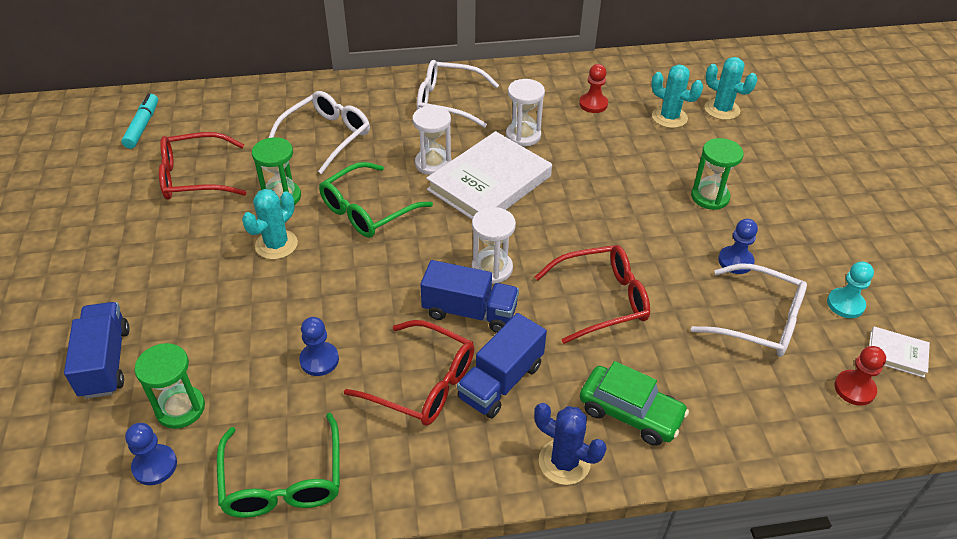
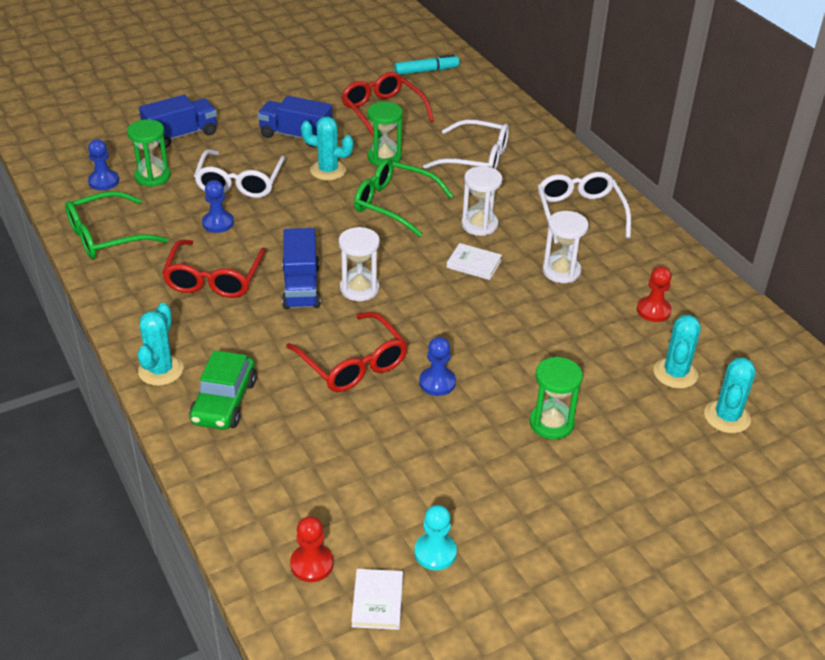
camera: 70 degrees right, 5 degrees down
white book [426,131,552,219] -> white book [446,243,502,280], size x0.44
blue truck [457,313,547,418] -> blue truck moved to [257,96,333,147]
blue cactus [534,403,607,485] -> turquoise cactus [137,303,184,386]
white glasses [691,264,807,357] -> white glasses moved to [194,149,286,198]
blue pawn [718,219,758,274] -> blue pawn moved to [419,337,456,396]

